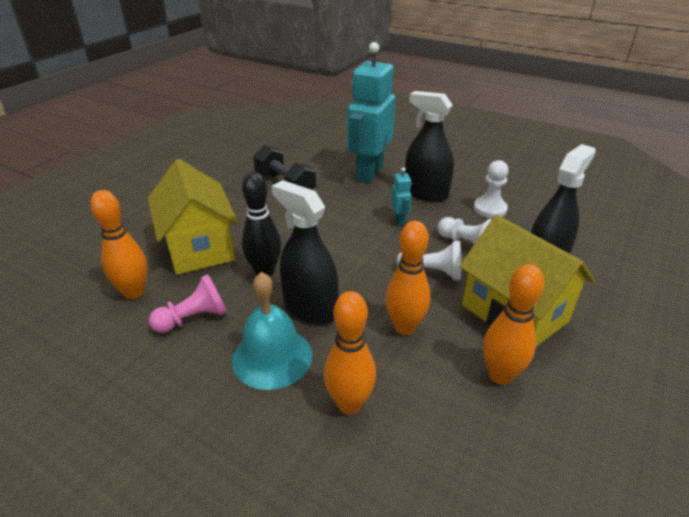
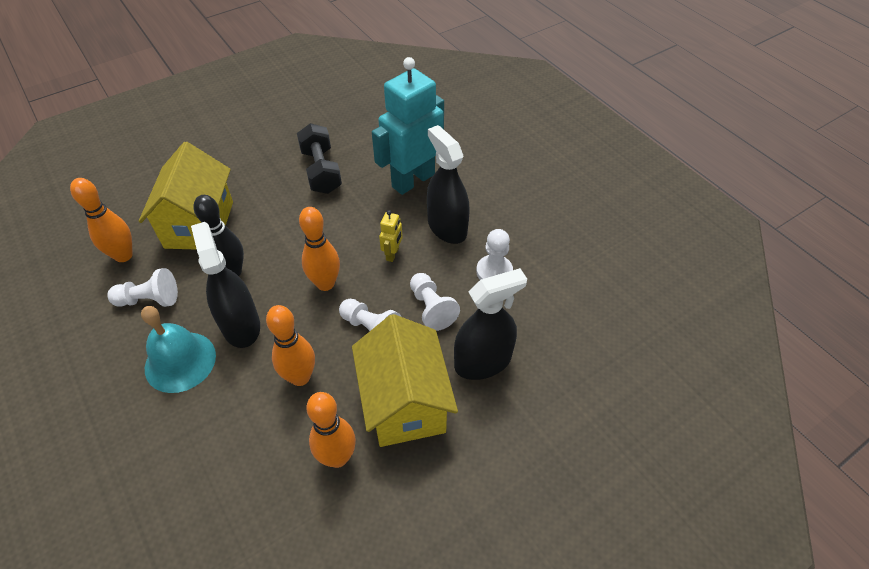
camera: 25 degrees right, 15 degrees up
pink pawn [149,274,227,333] -> white pawn [107,268,178,307]
orange bowling pin [324,291,376,414] -> orange bowling pin moved to [299,207,340,291]
turquoise robot [391,167,412,225] -> yellow robot [379,210,403,262]

